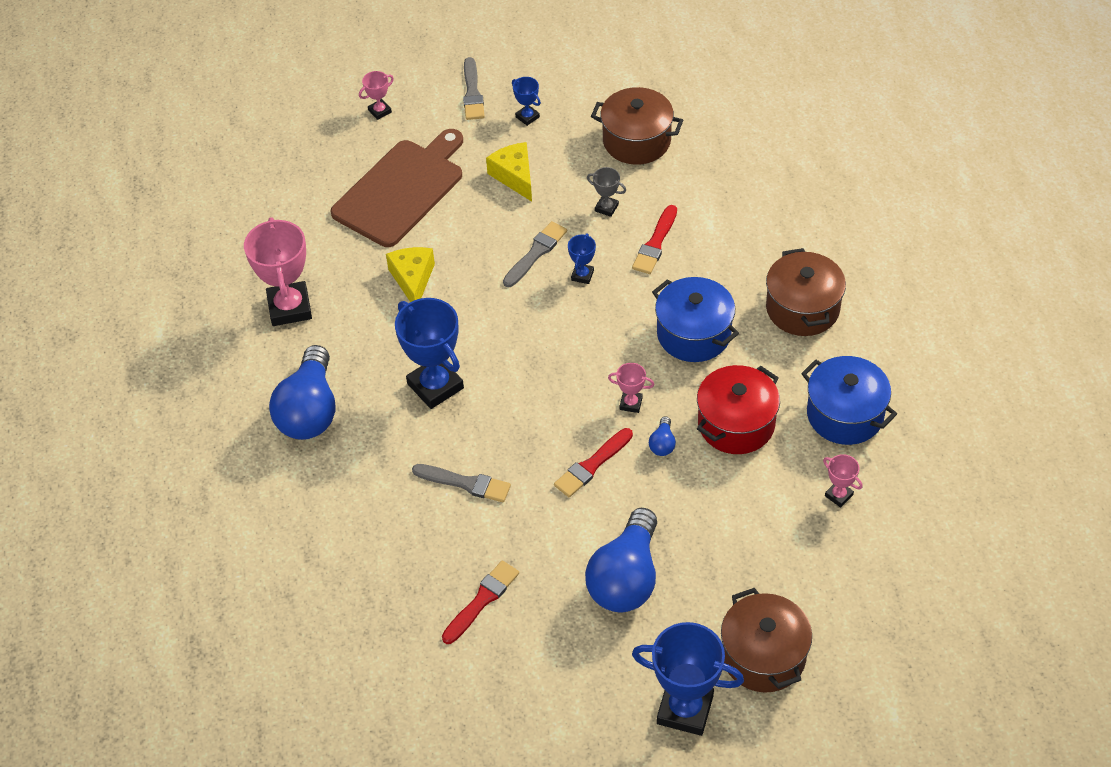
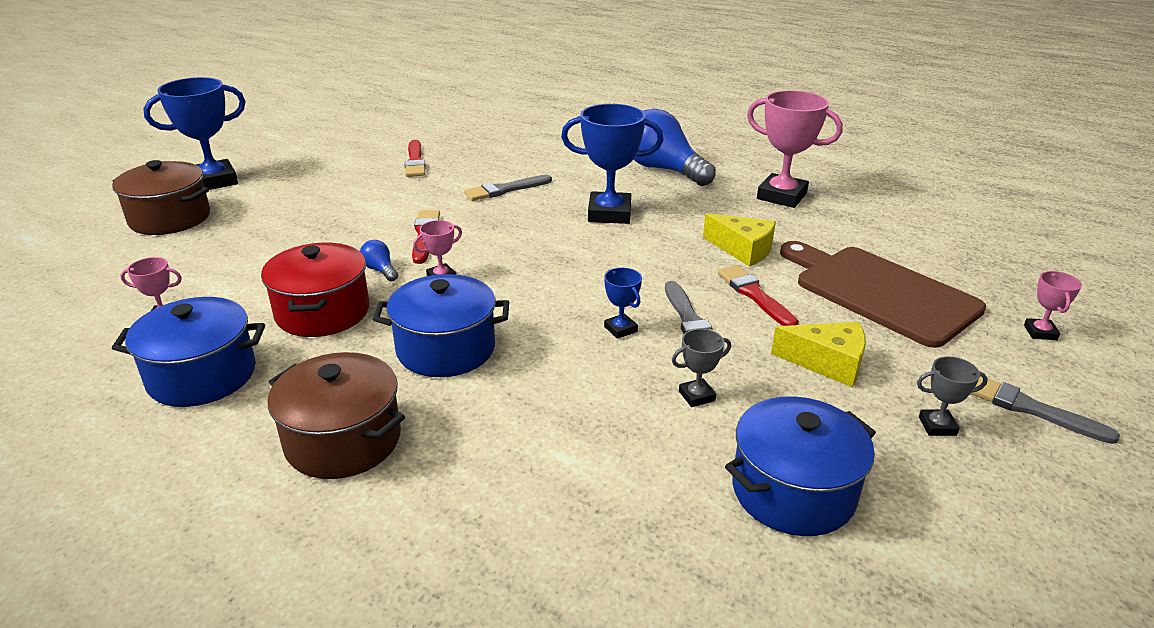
camera: 130 degrees right, 20 degrees down
brown cutting board [331,129,463,247] -> brown cutting board turned 150 degrees clockwise [780,241,986,348]
blue trophy [512,77,541,126] -> grey trophy [917,356,988,436]
blue light bulb [585,508,657,612] -> none
brown pot [591,87,683,165] -> blue pot [725,396,876,536]
red brush [632,205,677,274] -> red brush moved to [718,265,799,326]

